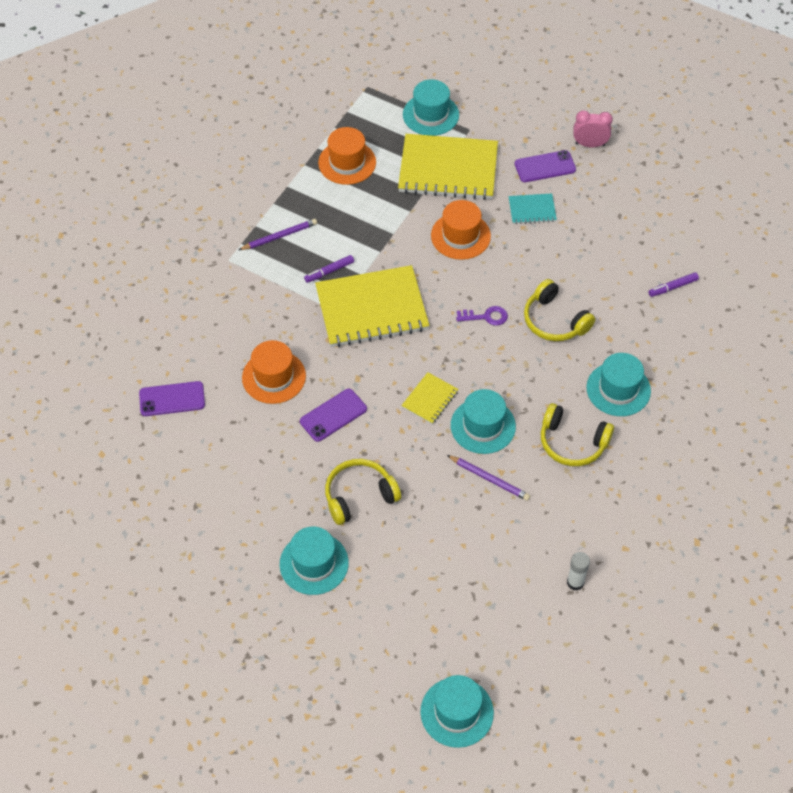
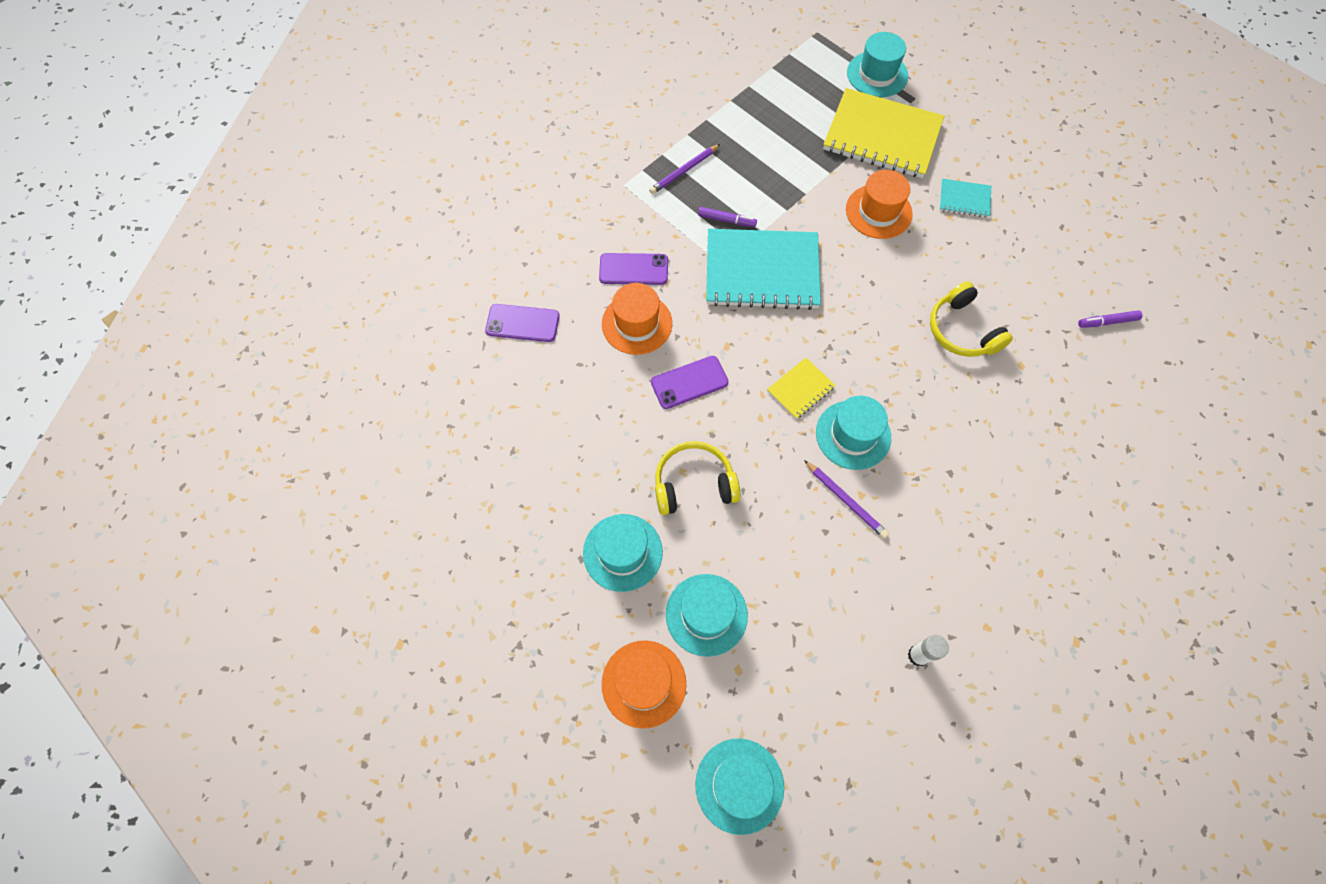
camera: 15 degrees right, 10 degrees up
purple pencil [239,219,317,250] -> purple pencil turned 150 degrees clockwise [649,144,720,194]
purple marker [304,255,354,283] -> purple marker turned 150 degrees counterclockwise [698,207,757,227]
yellow notebook [315,265,429,347] -> turquoise notebook [706,229,821,310]
orange hat [318,127,376,185] -> orange hat moved to [602,640,686,729]
purple key [456,306,508,326] -> none
purple phone [515,150,576,182] -> purple phone moved to [599,253,668,285]
yellow headphones [541,403,614,466] -> none
pink clock [573,110,613,147] -> none
turquoise hat [586,353,651,416] -> turquoise hat moved to [666,574,748,657]

